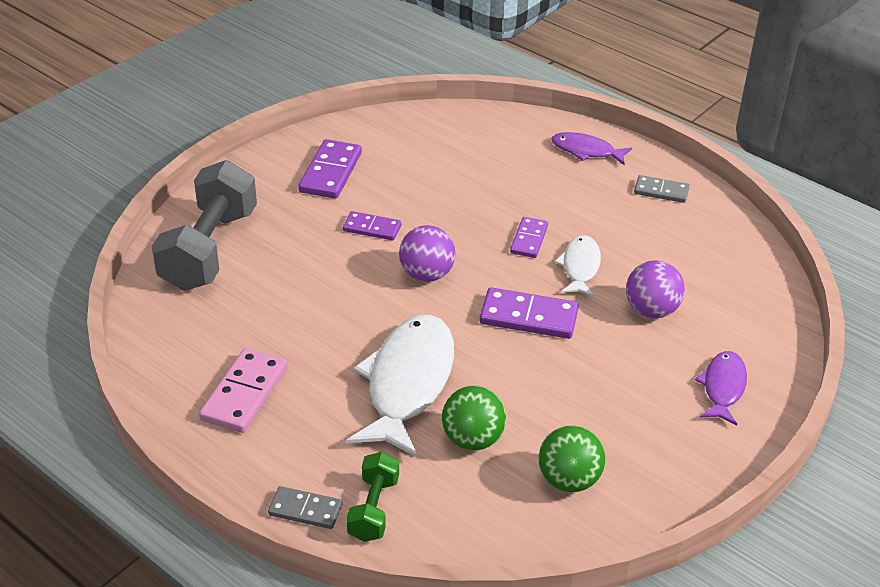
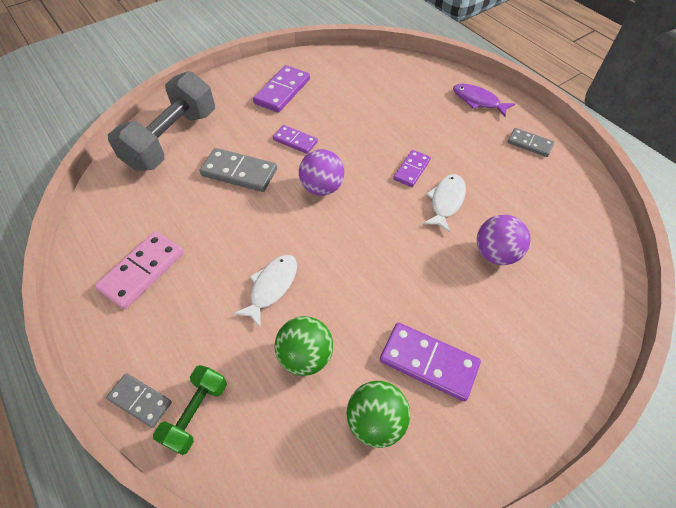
camera: 15 degrees right, 15 degrees up
white fish [346,315,454,457] -> white fish [234,255,297,327], size x0.53
purple domino [479,287,579,339] -> purple domino moved to [380,323,481,402]
purple fish [695,351,747,426] -> none
none -> grey domino [199,148,277,192]

